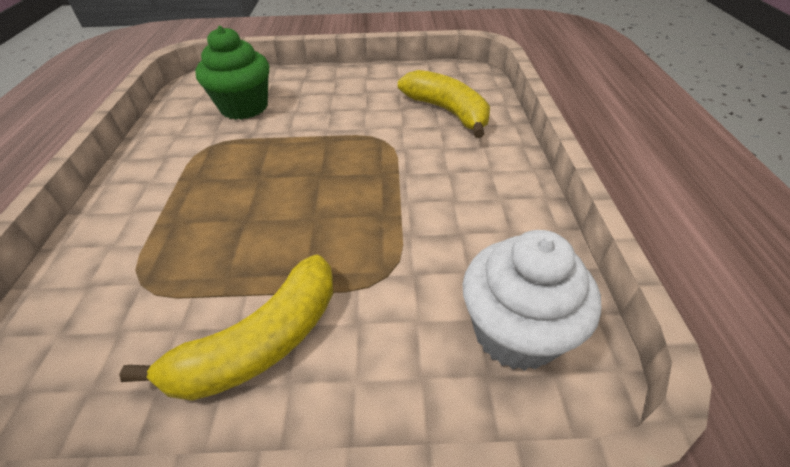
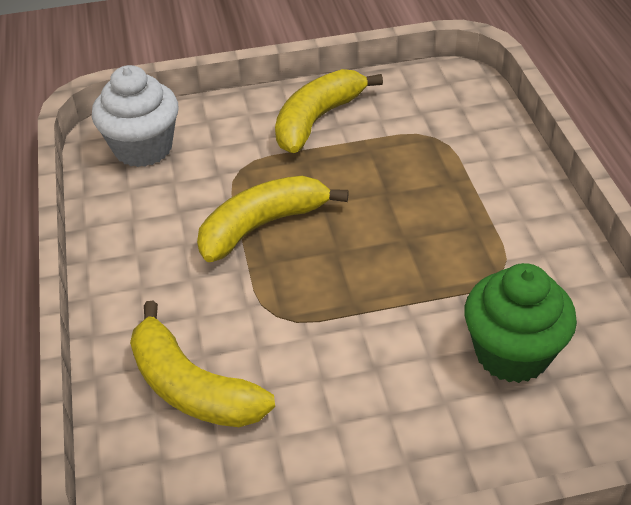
camera: 170 degrees right, 0 degrees up
none -> yellow banana [197,176,349,262]

